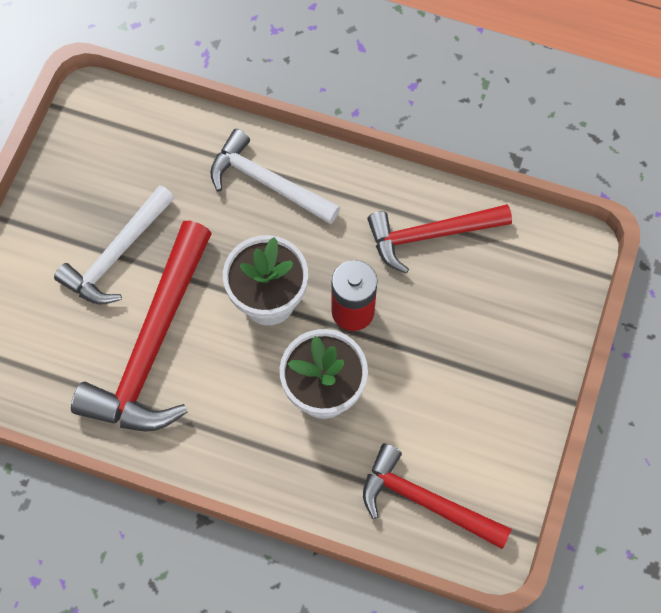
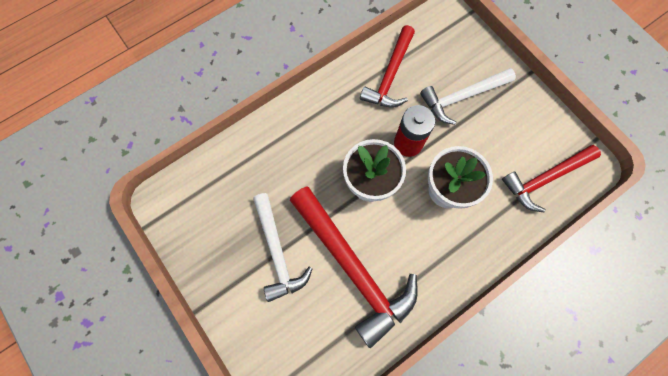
camera: 55 degrees left, 5 degrees up
white hammer [210,129,340,224] -> white hammer moved to [420,68,516,125]

